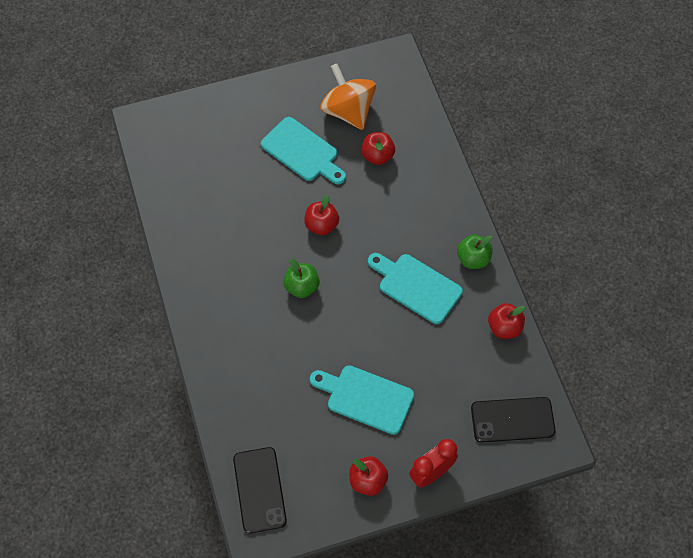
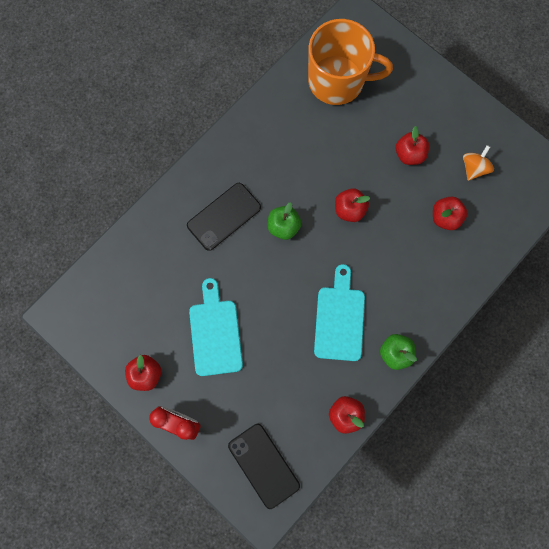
camera: 60 degrees right, 15 degrees up
black phone [233,447,287,534] -> black phone moved to [187,183,261,251]
turquoise cutting board [261,117,346,185] -> red apple [396,126,429,165]
orange spinning top [320,63,376,130] -> orange spinning top [463,145,494,181], size x0.55
none -> orange mug [308,19,393,105]

